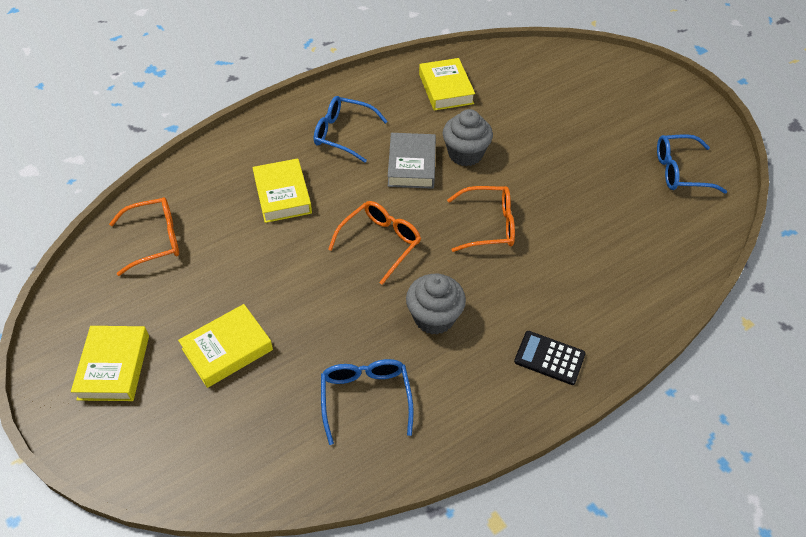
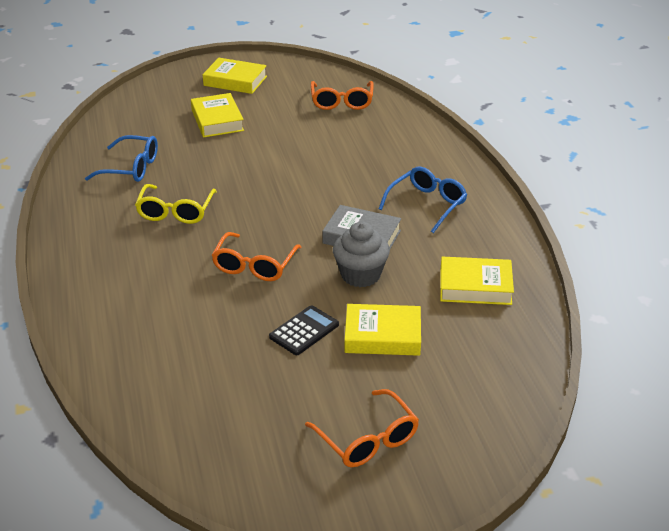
camera: 110 degrees right, 15 degrees down
yellow book [252,158,312,223] -> yellow book moved to [345,304,421,356]
orange glasses [328,201,421,285] -> orange glasses moved to [305,389,419,468]
grey cupcake [406,273,466,335] -> yellow glasses [135,184,217,224]
black calculator [514,331,586,385] -> black calculator moved to [269,305,339,355]
blue glasses [657,134,727,194] -> none

